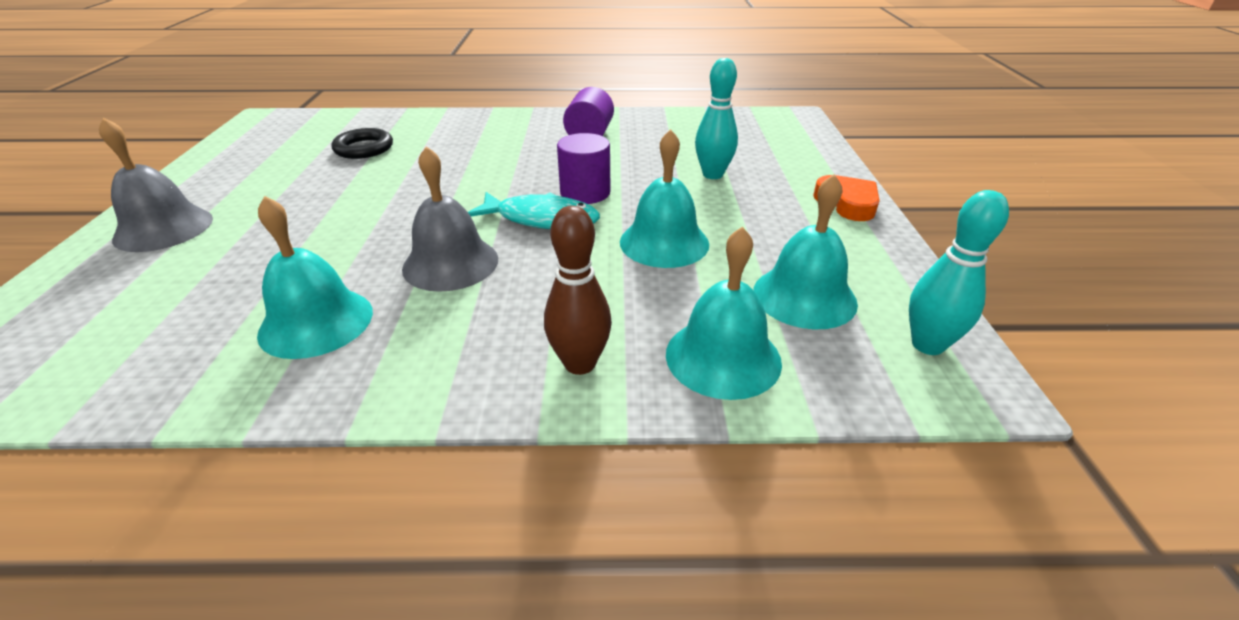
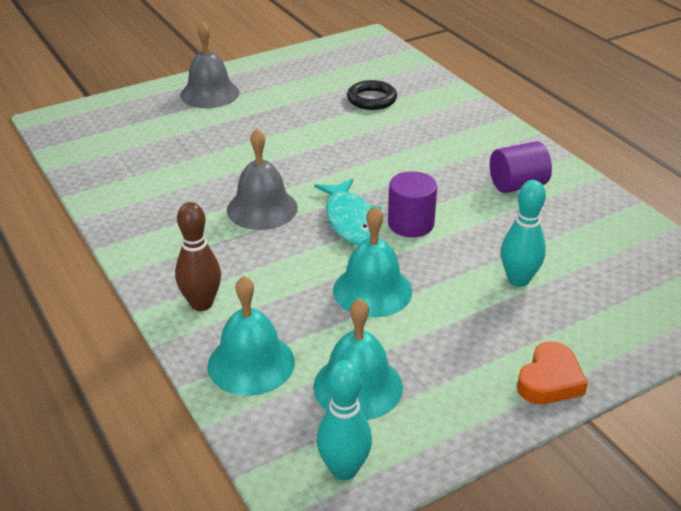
camera: 60 degrees right, 0 degrees up
turquoise bell [257,196,373,359] -> none

